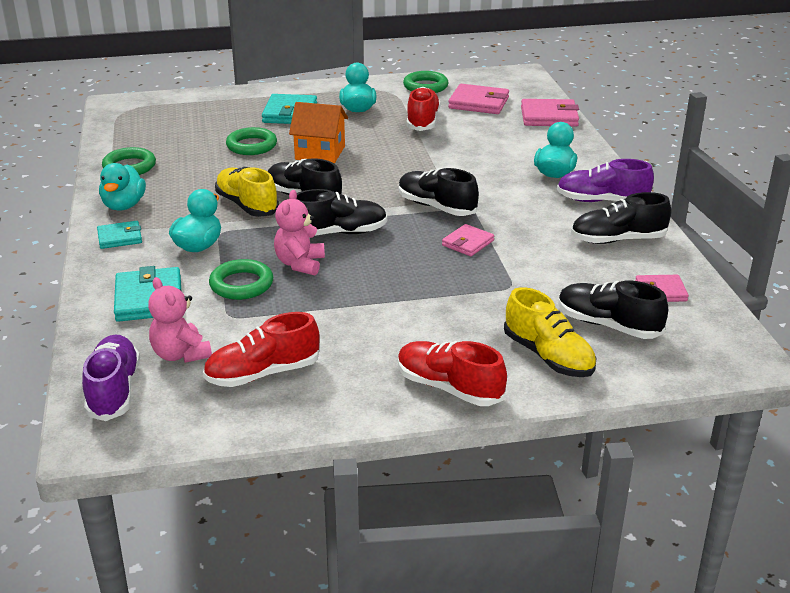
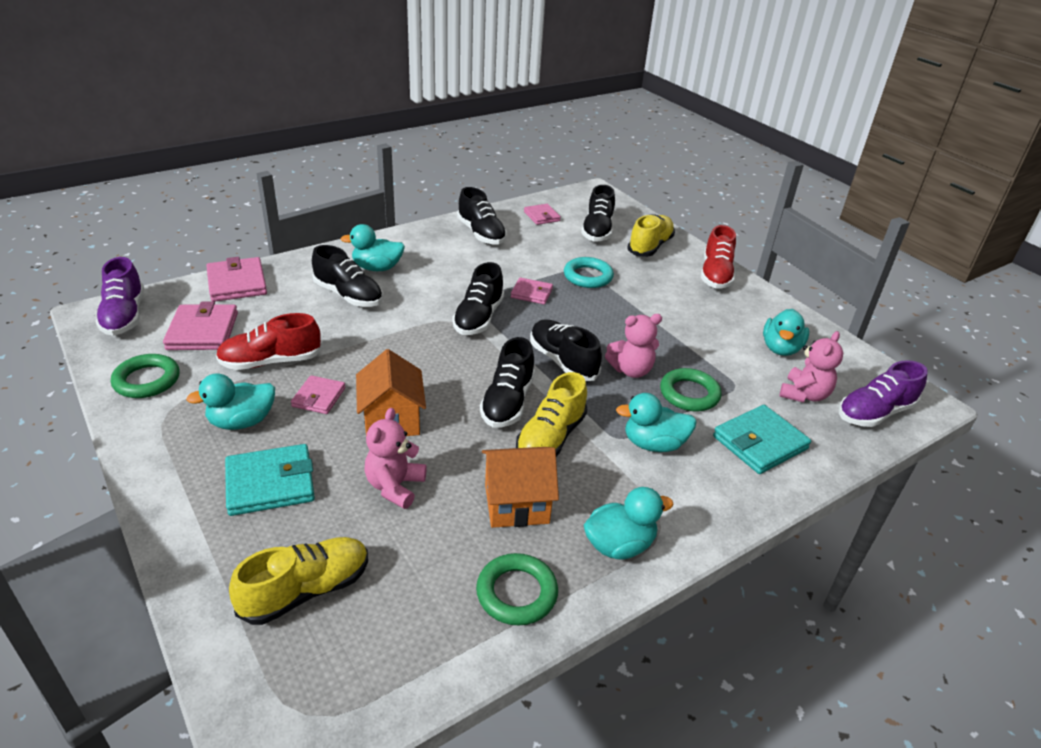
camera: 115 degrees left, 5 degrees up
turquoise wallet [97,221,142,249] -> none
red shoe [203,312,320,387] -> turquoise duck [763,309,809,356]
green ring [226,127,277,155] -> pink teddy bear [365,408,426,509]
purple shoe [557,159,654,202] -> purple shoe moved to [95,257,144,336]
none -> yellow shoe [229,537,368,625]
none -> pink wallet [291,375,345,414]
none -> black shoe [312,245,383,307]
none -> orange house [482,447,559,528]
none -> turquoise ring [564,257,614,288]

